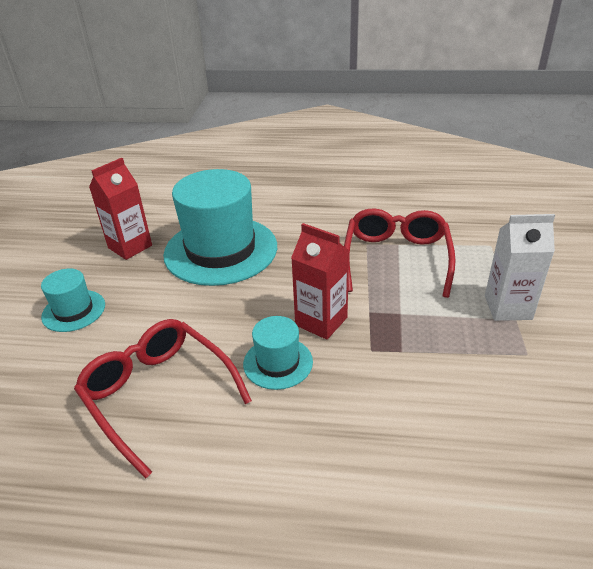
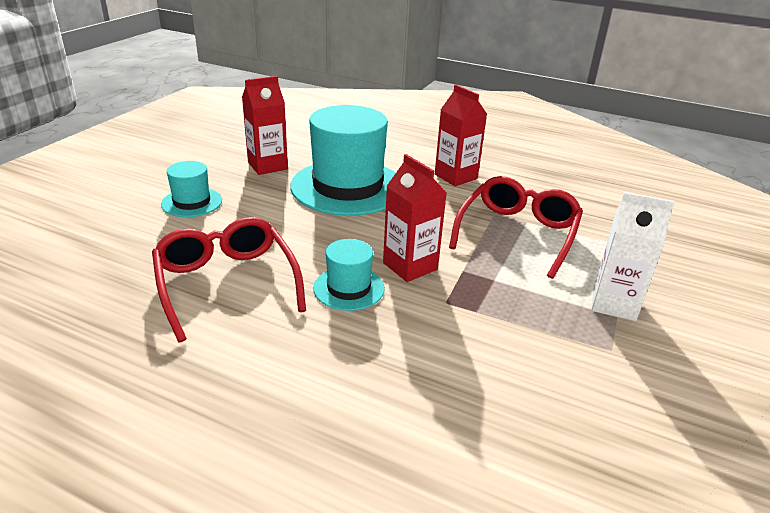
camera: 15 degrees right, 5 degrees down
none -> red carton [435,85,487,186]

